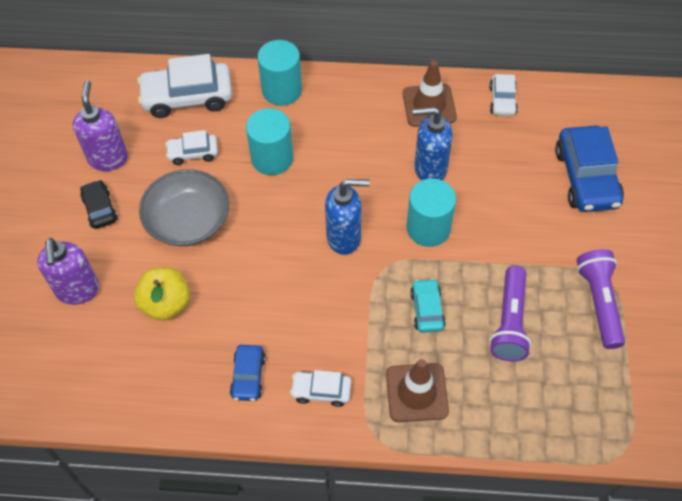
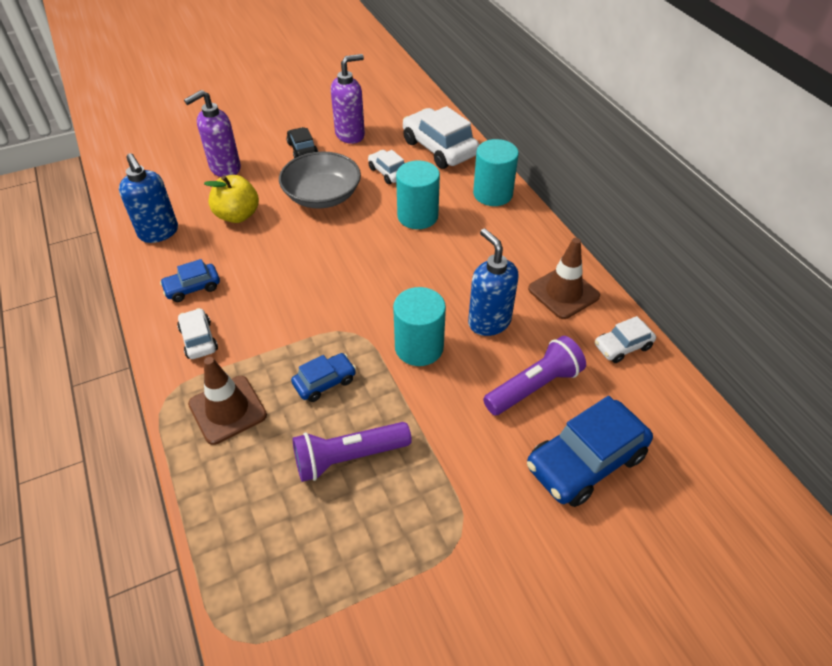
camera: 60 degrees right, 10 degrees down
black car [80,180,118,229] -> black car turned 60 degrees counterclockwise [287,127,318,158]
blue soap dispenser [325,179,370,255] -> blue soap dispenser moved to [119,153,178,243]
turquoise car [410,278,446,333] -> blue car [291,353,356,402]
purple flashlight [577,249,625,349] -> purple flashlight moved to [483,336,586,415]

